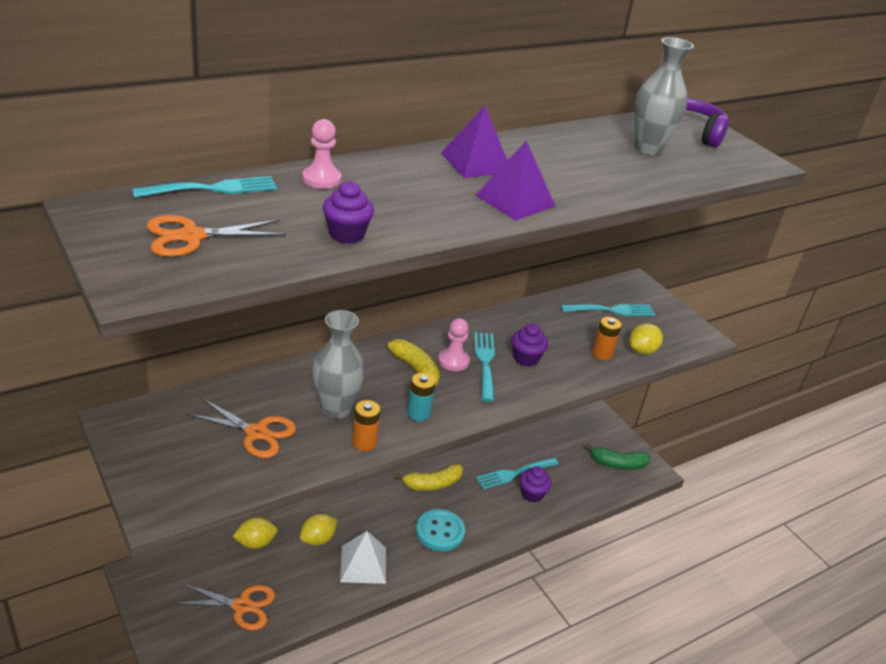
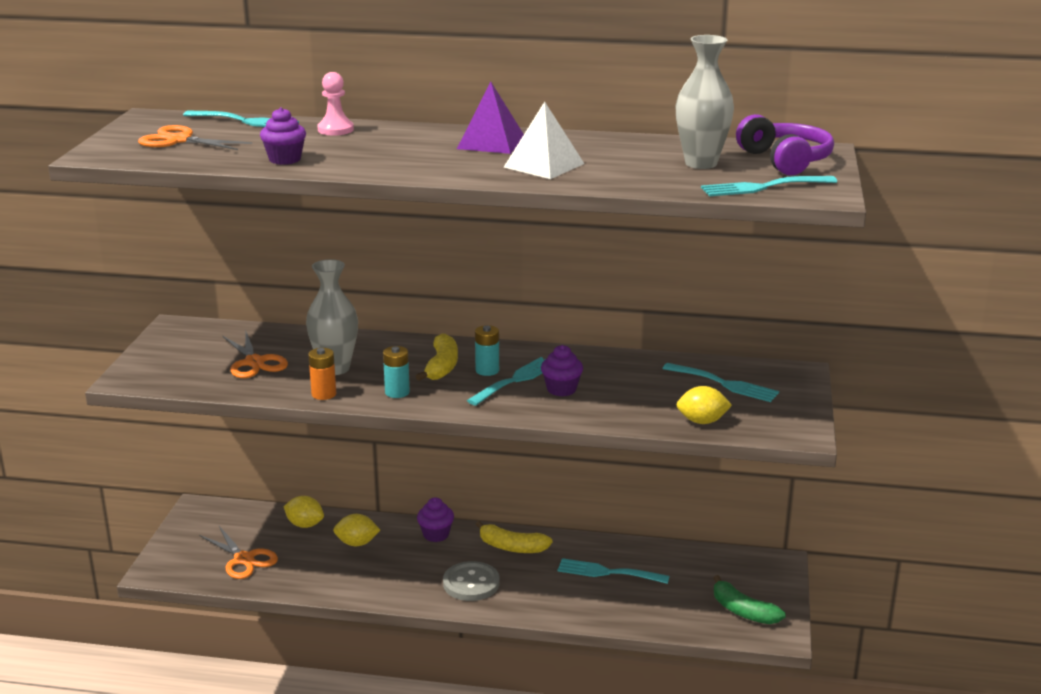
camera: 45 degrees right, 10 degrees down
white pyramid [340,531,386,584] -> white pyramid moved to [503,102,585,179]
turquoise button [416,509,465,551] -> grey button [443,561,500,601]
pink pawn [438,318,470,371] -> turquoise battery [475,325,499,376]
purple pyramid [476,141,555,221] -> none
purple cupcake [520,466,551,502] -> purple cupcake moved to [417,497,454,542]
orange battery [592,317,622,360] -> none
none -> turquoise fork [701,176,837,196]

